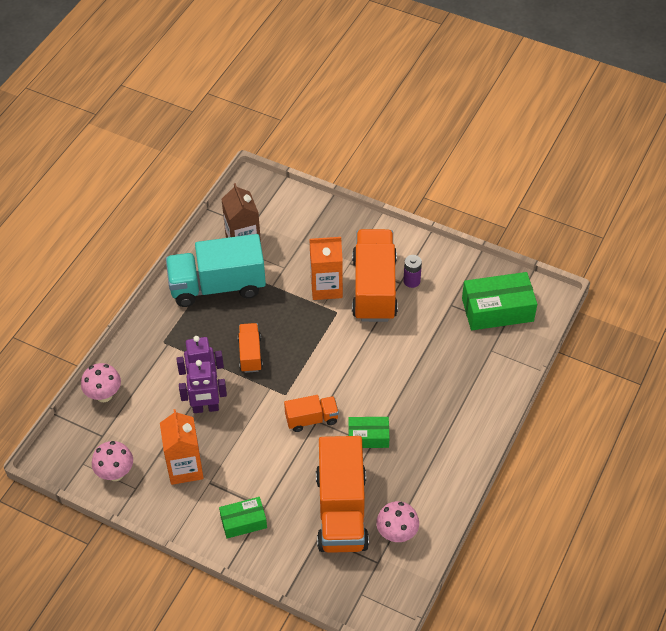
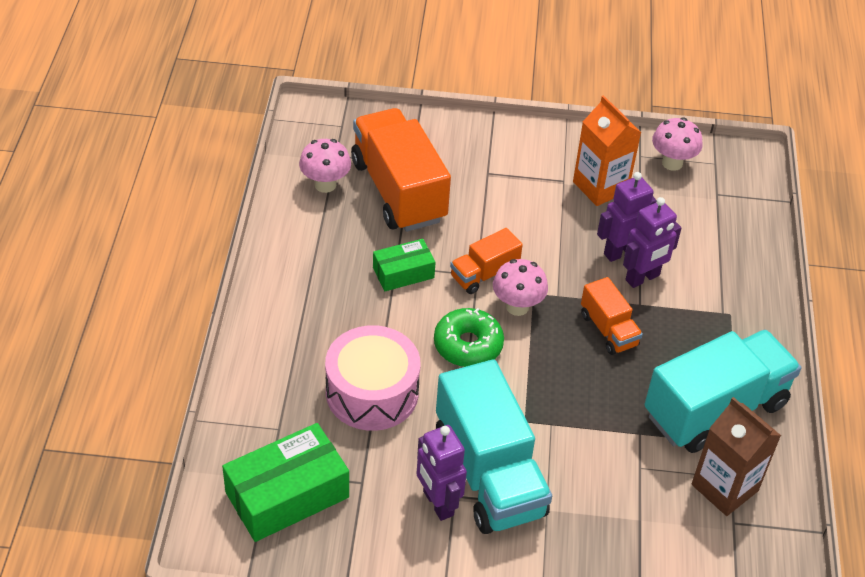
camera: 155 degrees right, 5 degrees down
pink mushroom [81,363,121,402] -> pink mushroom moved to [493,259,548,316]
green box [219,497,267,539] -> none
orange carton [309,237,343,300] -> none
orange truck [352,229,398,322] -> turquoise truck [436,359,552,534]
purple battery [403,255,422,288] -> purple robot [416,425,467,521]
none -> pink drum [325,325,421,431]
none -> green donut [434,308,504,367]

